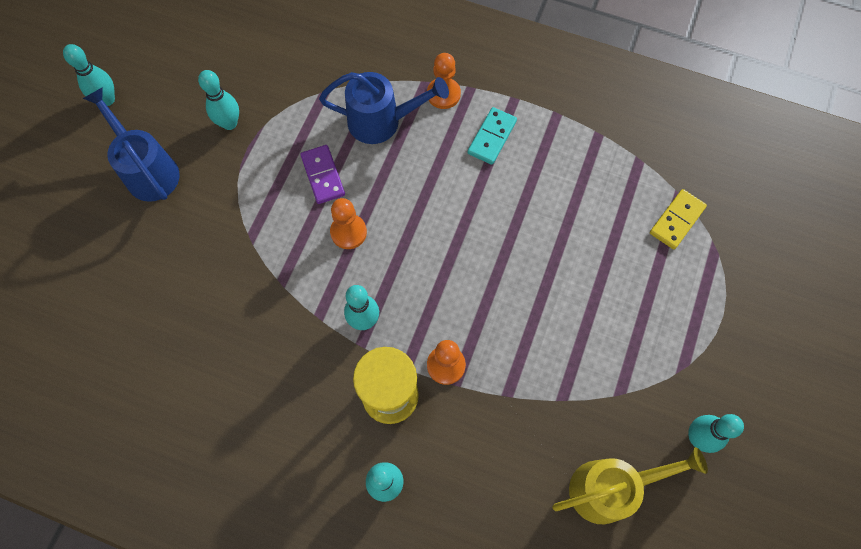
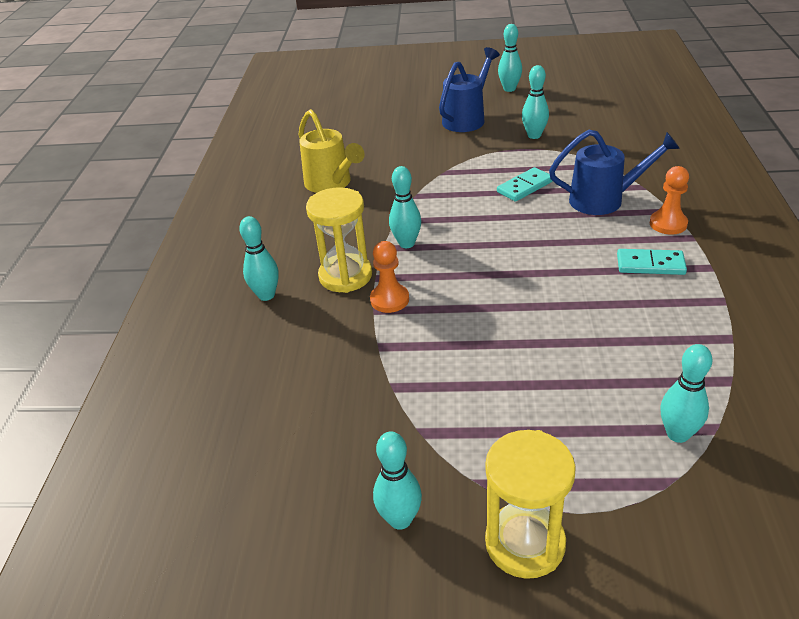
camera: 75 degrees right, 30 degrees down
purple domino [300,145,345,204] -> turquoise domino [497,167,553,202]
blue watering can [319,72,449,144] -> blue watering can turned 75 degrees counterclockwise [549,130,680,215]
orange pawn [330,198,367,249] -> none
yellow watering can [552,447,708,524] -> yellow watering can moved to [299,109,365,193]
yellow domino [650,189,707,249] -> turquoise bowling pin [660,344,713,443]
none -> yellow hourglass [485,430,576,579]

